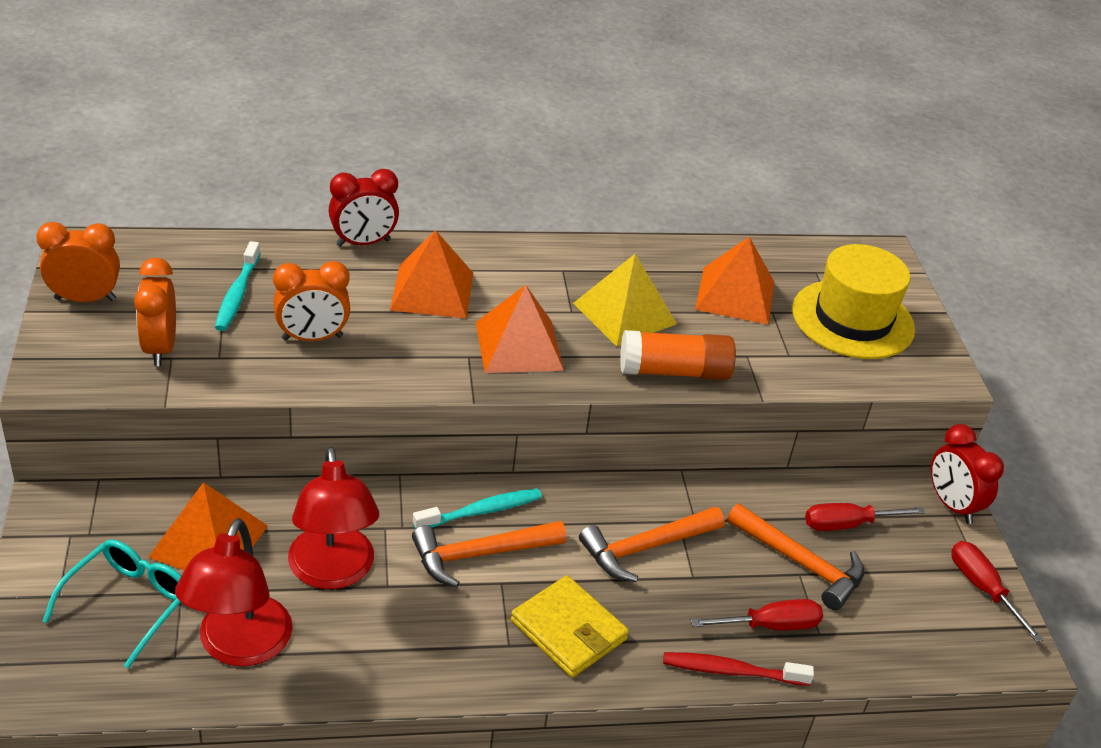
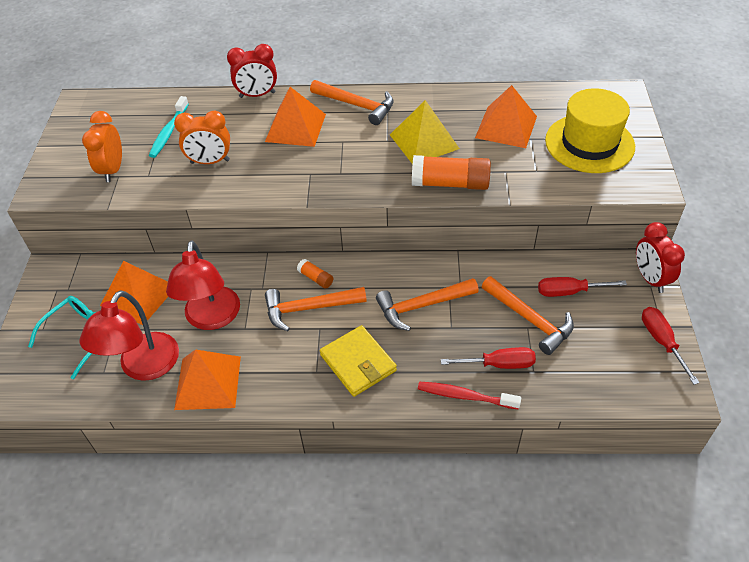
camera: 15 degrees right, 10 degrees up
orange clock [36,222,120,302] -> none
turquoise toothbrush [413,489,542,529] -> orange glue stick [297,259,333,289]
orange pyramid [475,285,564,373] -> orange pyramid moved to [174,349,241,410]
none -> orange hammer [310,80,394,125]

